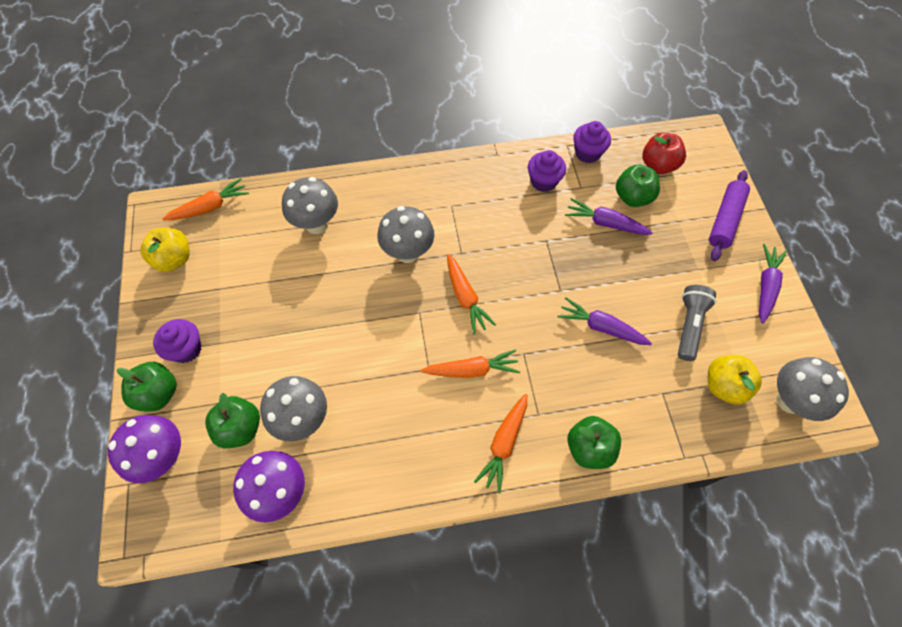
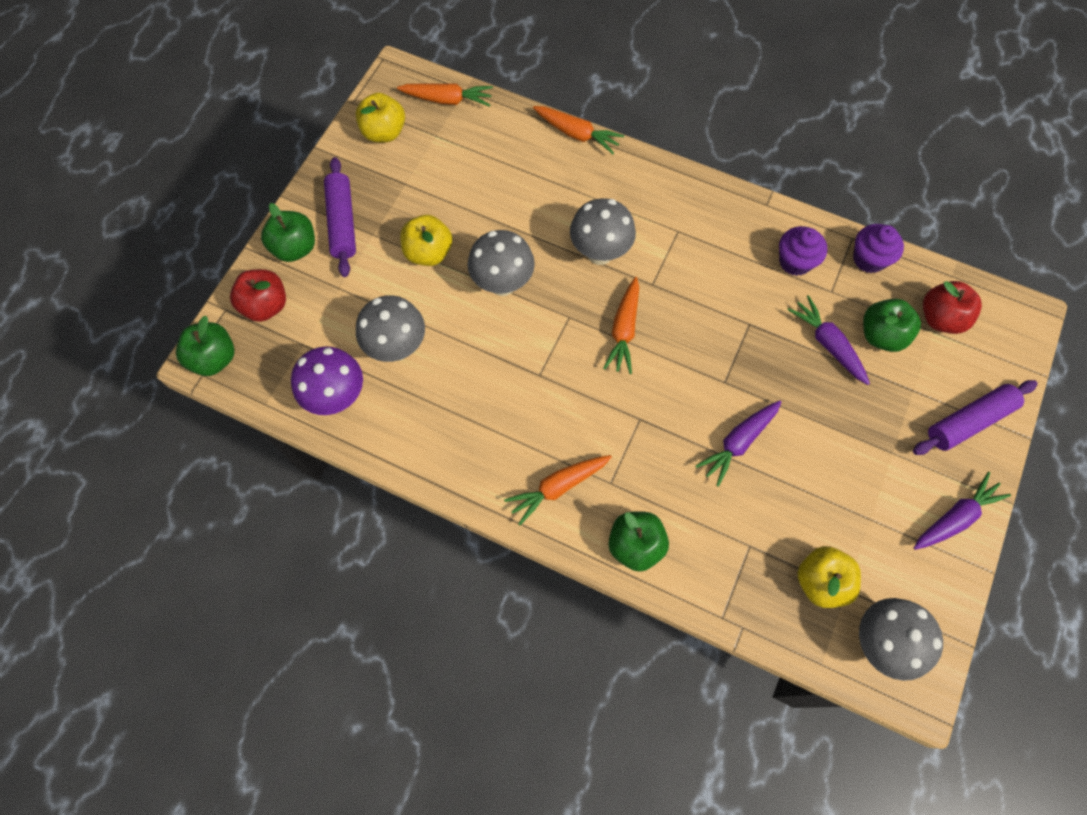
camera: 35 degrees right, 5 degrees up
purple mushroom [108,415,181,483] -> red apple [230,269,286,322]
purple cupcake [153,319,202,363] -> purple rolling pin [324,157,356,277]
green apple [205,393,260,448] -> green apple moved to [176,316,235,376]
grey mushroom [282,177,338,234] -> grey mushroom moved to [467,230,535,296]
orange carrot [421,349,520,378] -> orange carrot moved to [533,106,624,154]
purple carrot [557,297,652,345] -> purple carrot turned 105 degrees counterclockwise [696,401,782,487]
grey flashlight [678,285,716,361] -> none
none -> yellow apple [400,215,452,266]

